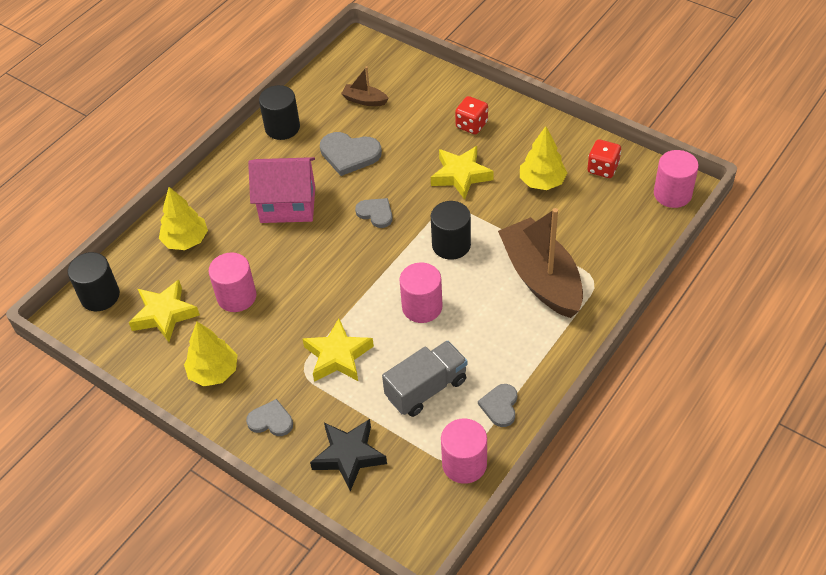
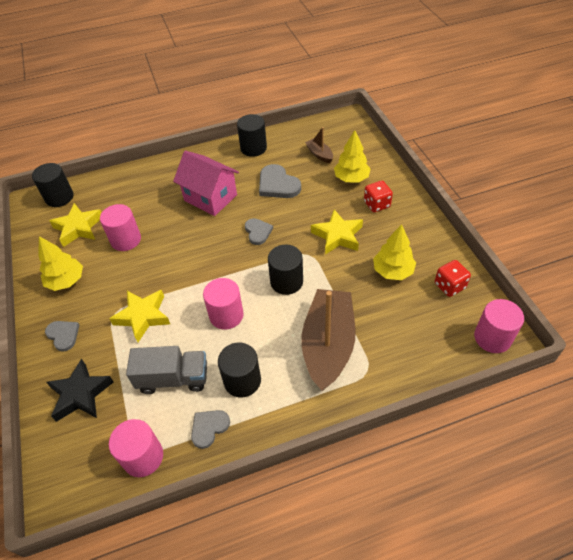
camera: 35 degrees right, 0 degrees up
yellow tree [159,187,208,250] -> yellow tree moved to [334,130,371,183]
none -> black cylinder [218,343,261,397]

